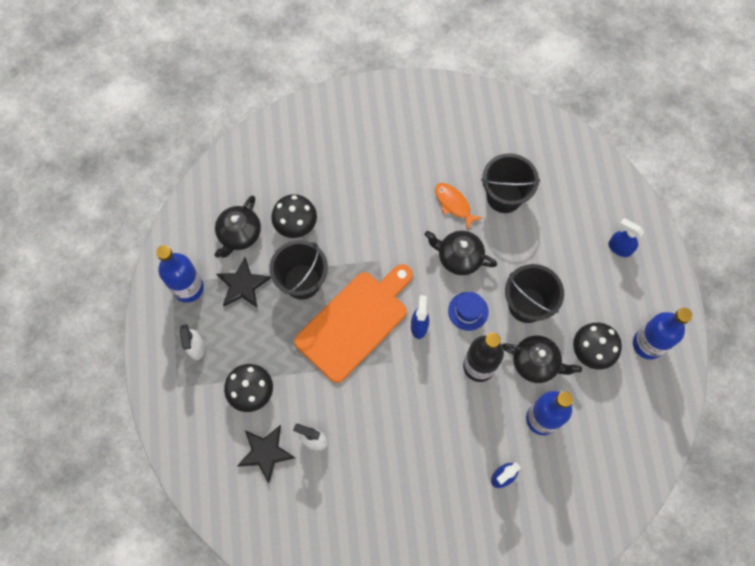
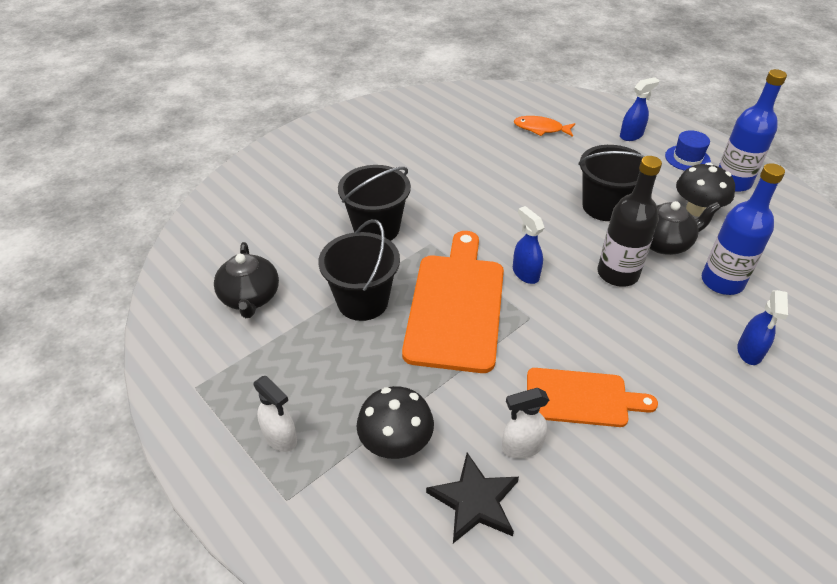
camera: 35 degrees left, 25 degrees down
blue bottle [156,245,204,303] -> none
black star [217,258,271,308] -> none
black mushroom [271,194,317,238] -> none
black teapot [425,231,497,275] -> none
orange fish [435,183,482,230] -> orange fish moved to [514,116,575,137]
blue hat [448,292,489,331] -> blue hat moved to [665,130,711,171]
black bucket [481,153,540,213] -> black bucket moved to [338,165,411,241]
blue spray bottle [609,218,644,257] -> blue spray bottle turned 150 degrees clockwise [620,77,659,141]
none -> orange cutting board [527,368,658,427]

